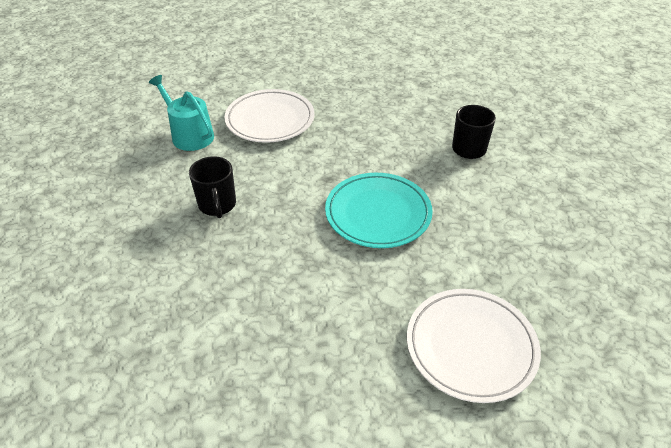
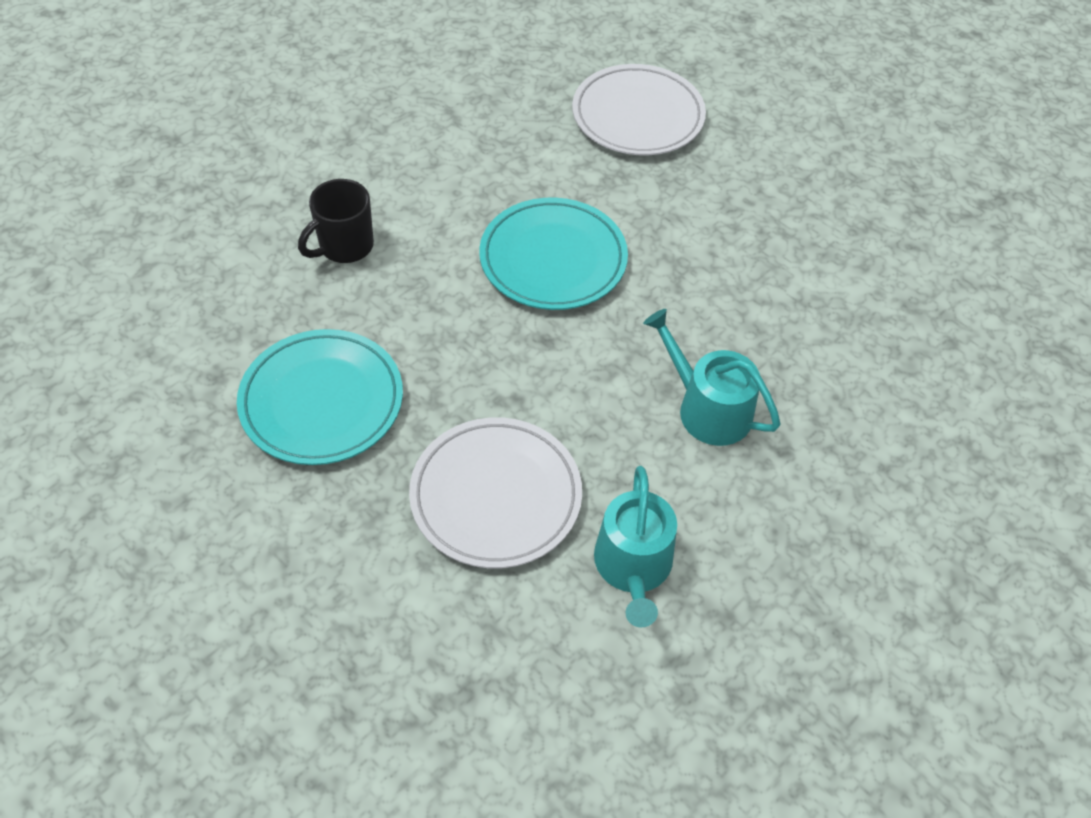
camera: 135 degrees left, 10 degrees up
black mug [189,156,236,218] -> turquoise watering can [643,309,780,446]
none -> turquoise plate [237,329,403,465]

